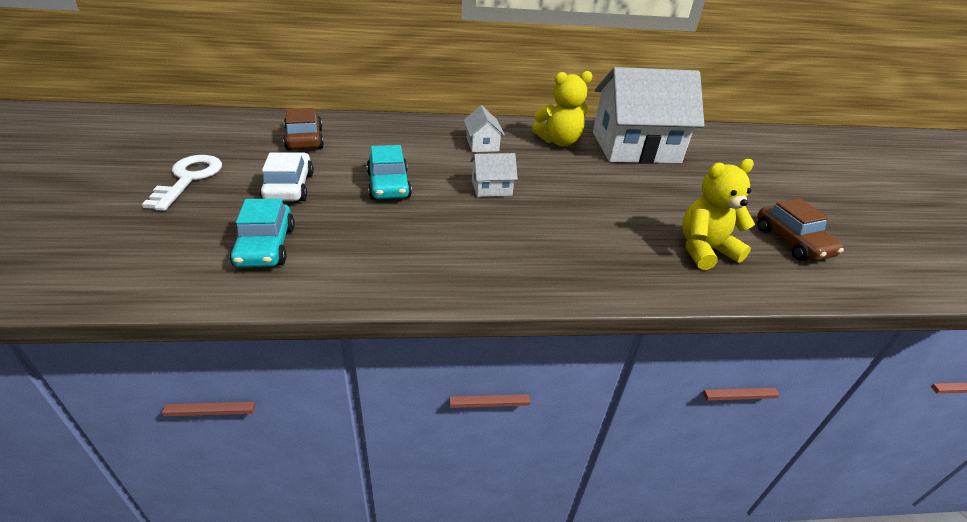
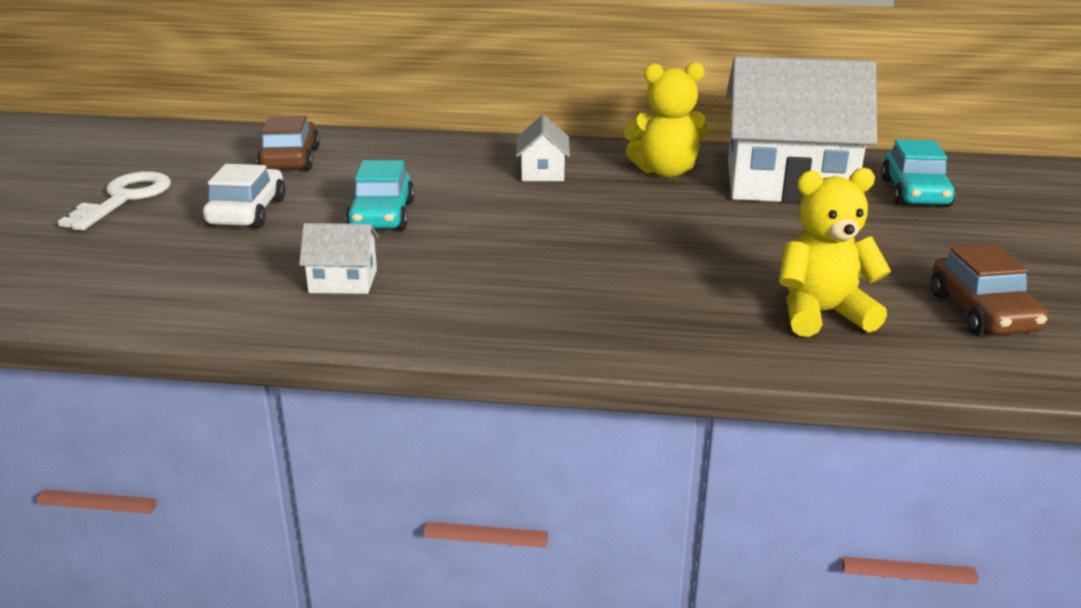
camera: 15 degrees right, 10 degrees down
turquoise car [230,199,295,267] -> turquoise car moved to [881,140,956,207]
white house [470,153,518,197] -> white house moved to [299,223,379,294]

